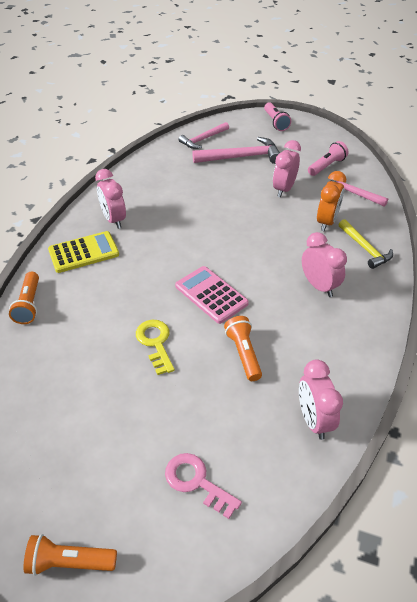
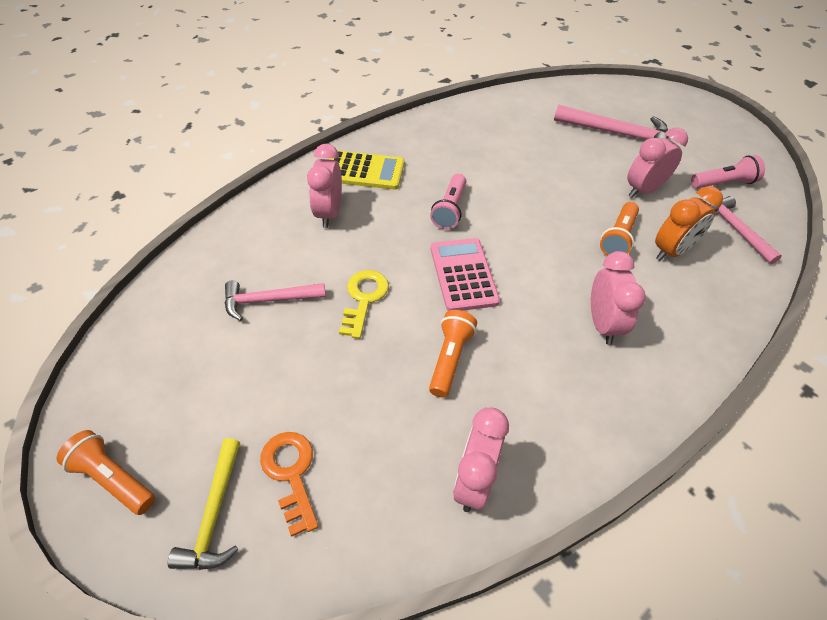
camera: 30 degrees right, 5 degrees up
orange flashlight [9,272,39,324] -> orange flashlight moved to [600,202,639,256]
pink clock [95,169,126,229] -> pink clock moved to [307,144,342,228]
pink key [165,453,242,519] -> orange key [260,432,318,537]
pink hammer [179,122,229,149] -> pink hammer moved to [225,281,326,321]
pink flashlight [264,102,291,131] -> pink flashlight moved to [430,174,466,230]
yellow hammer [339,219,393,269] -> yellow hammer moved to [168,438,240,570]

